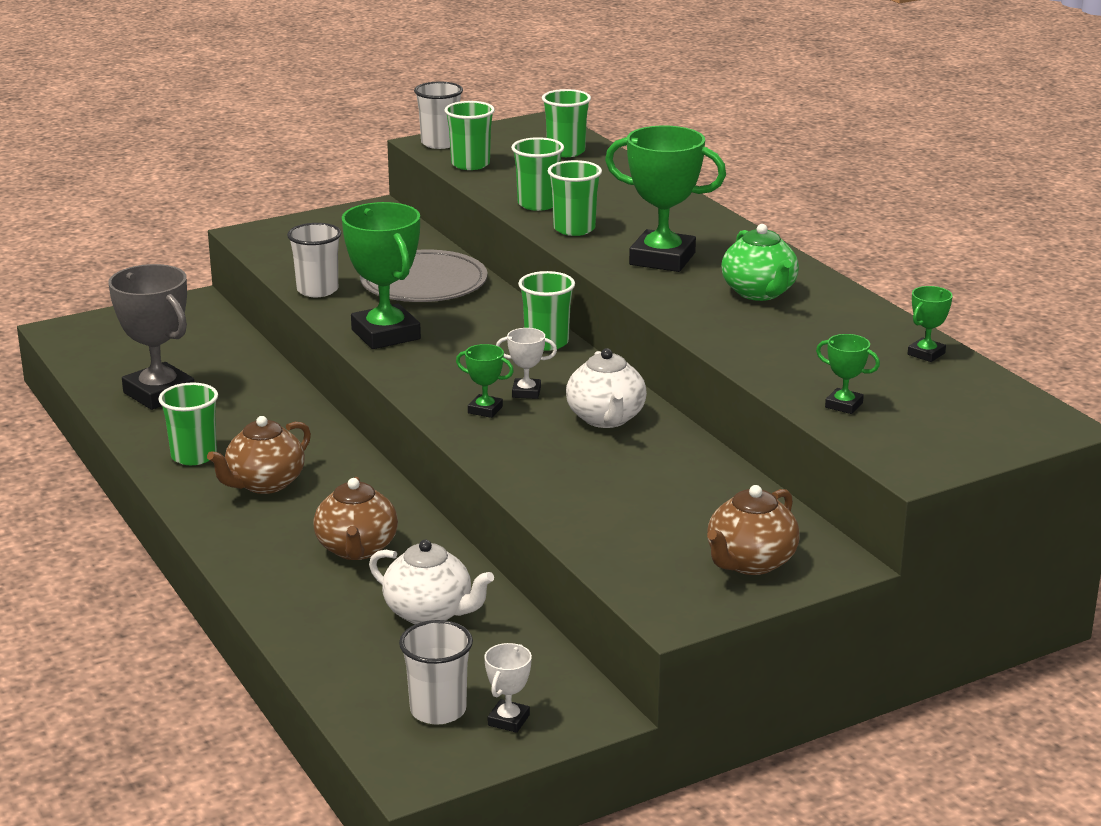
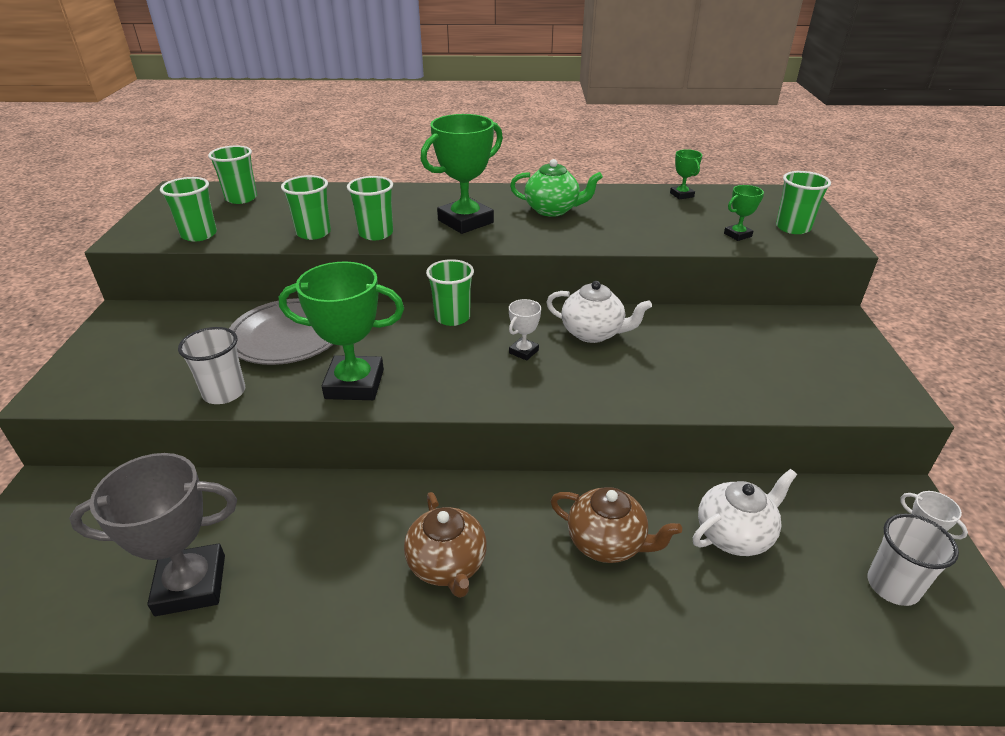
camera: 60 degrees left, 10 degrees up
green cup [158,383,218,465] -> green cup moved to [776,171,831,234]
white cup [414,82,463,149] -> none
green trophy [456,344,514,418] -> none
brown teapot [707,485,800,575] -> none

